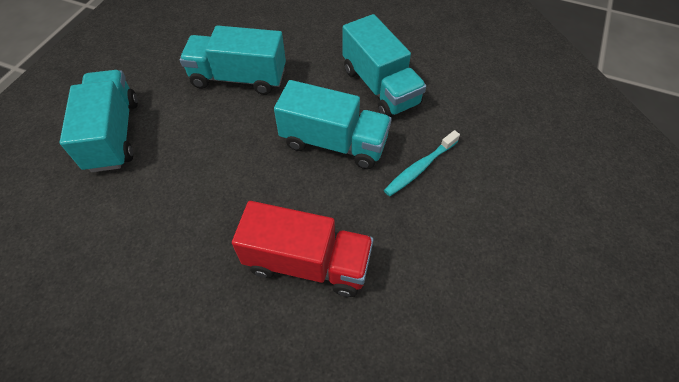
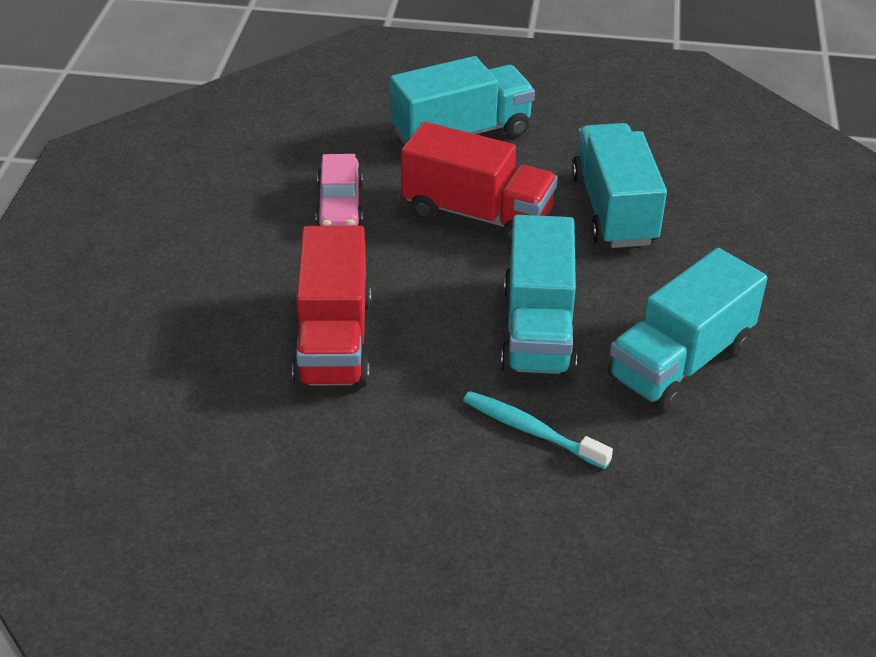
camera: 75 degrees right, 15 degrees down
none -> pink car [316,154,363,226]
none -> red truck [401,122,558,243]

